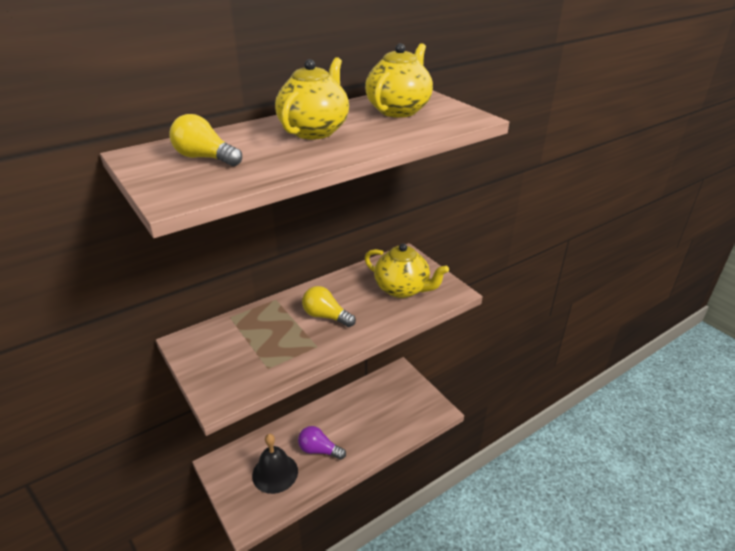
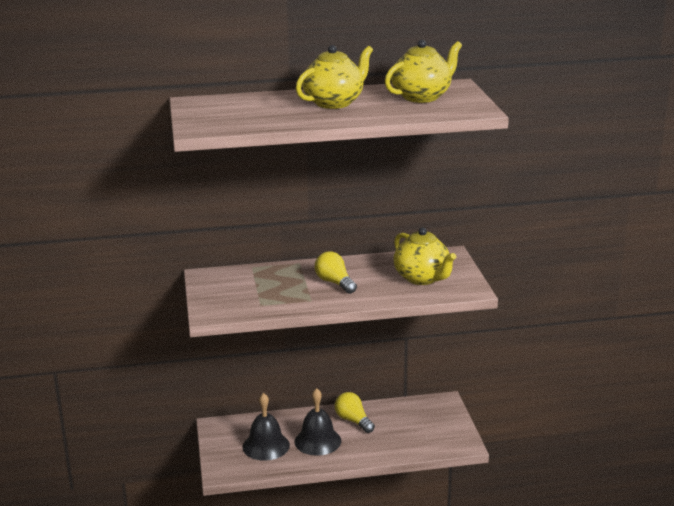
camera: 25 degrees right, 10 degrees down
yellow light bulb [169,114,242,166] -> yellow light bulb moved to [335,392,375,433]
purple light bulb [298,426,346,460] -> black bell [294,388,341,456]

